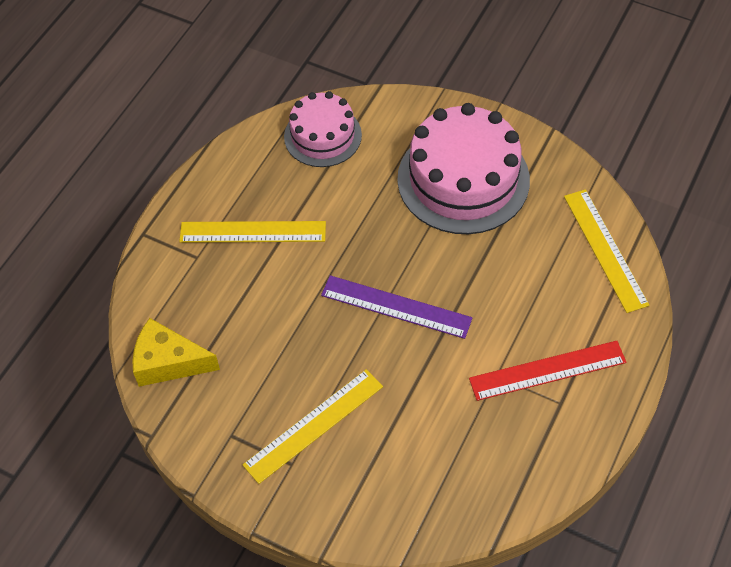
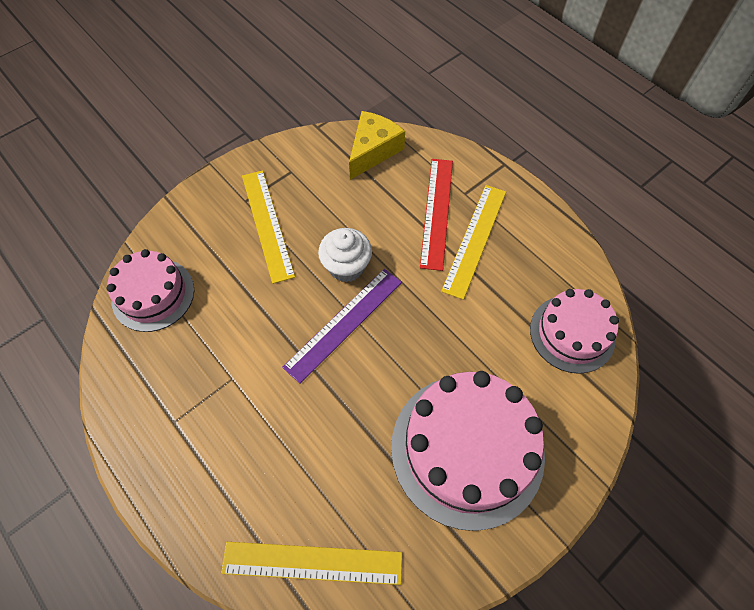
camera: 110 degrees right, 5 degrees up
red ruler [469,341,626,401] -> red ruler moved to [420,159,453,271]
none -> pink cake [107,249,194,332]
none -> white cupcake [318,228,372,282]

